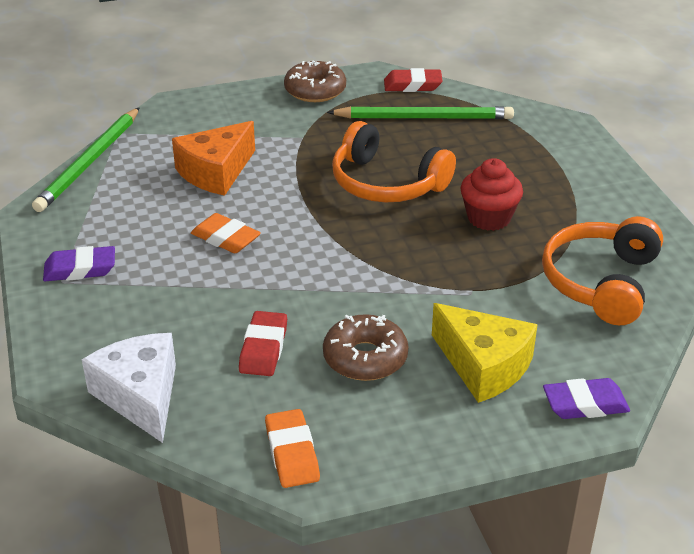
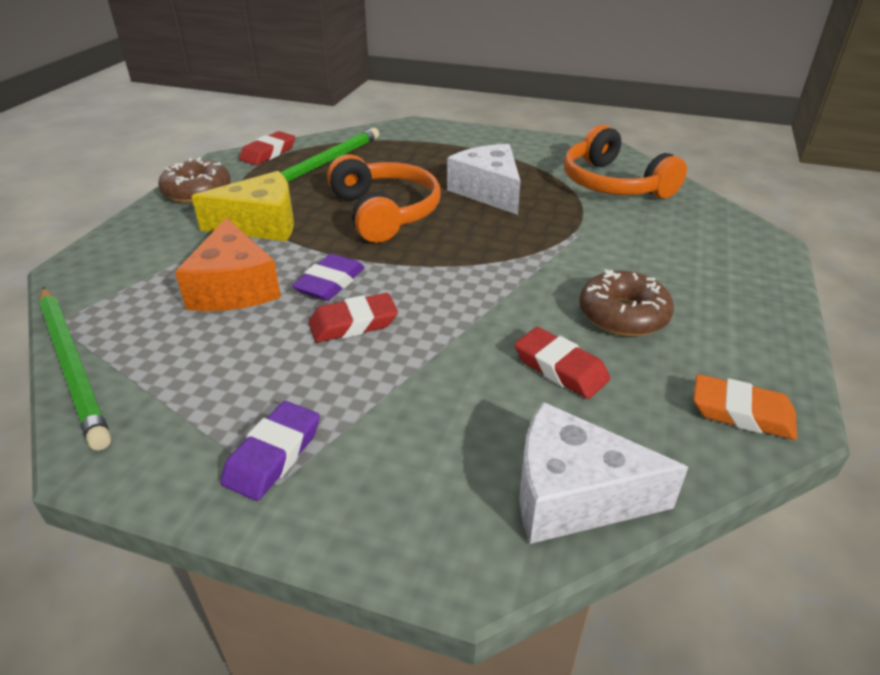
camera: 55 degrees left, 0 degrees up
orange eraser [191,213,261,253] -> red eraser [309,293,398,342]
orange headphones [332,121,456,203] -> orange headphones turned 90 degrees counterclockwise [327,154,441,243]
yellow cheese [432,303,538,403] -> yellow cheese moved to [191,171,294,241]
red cupcake [461,158,523,231] -> white cheese [447,144,521,215]
purple eraser [543,378,630,419] -> purple eraser moved to [292,254,365,301]

